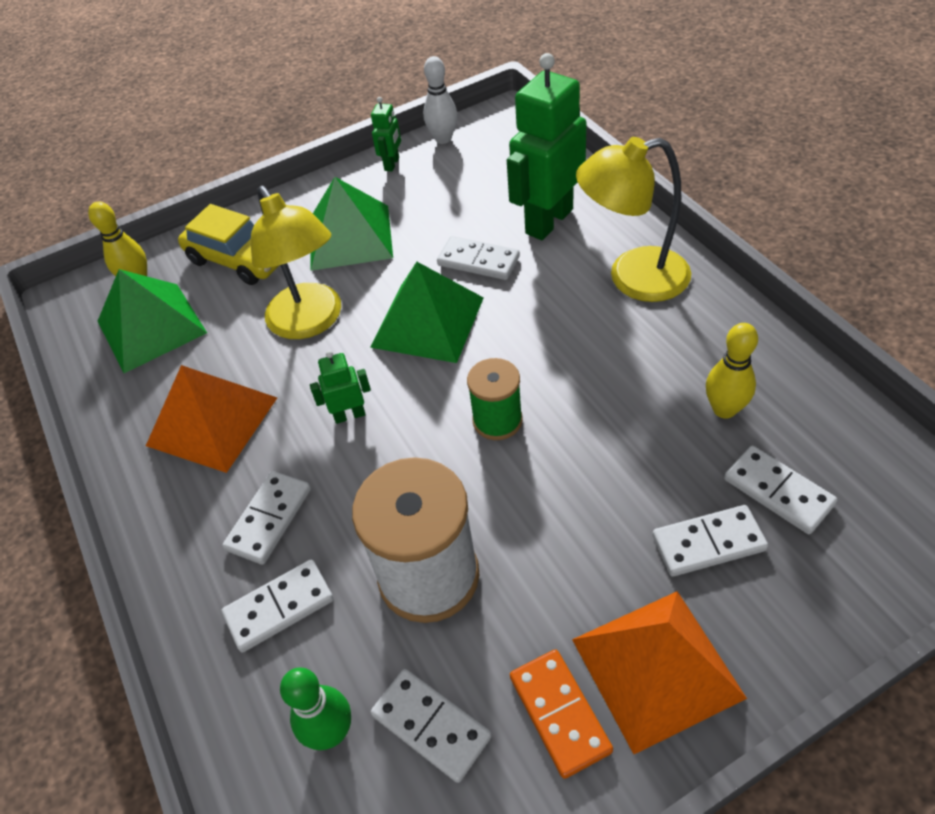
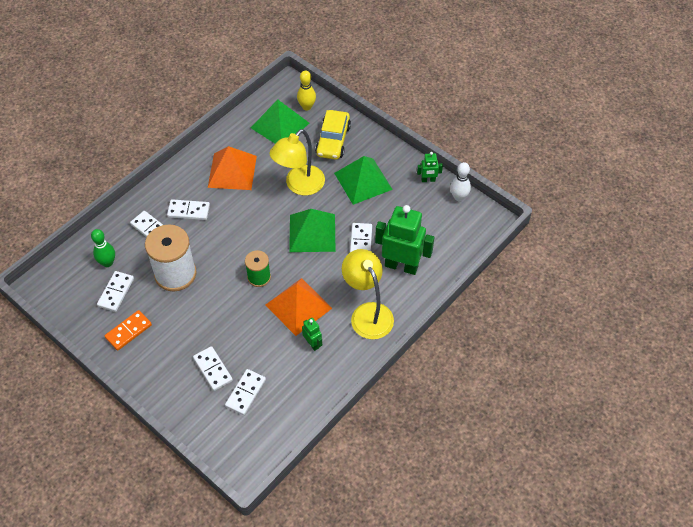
camera: 65 degrees right, 5 degrees up
green robot [310,350,371,424] -> green robot moved to [302,318,322,351]
orange pyramid [572,591,747,754] -> orange pyramid moved to [266,278,332,336]
yellow bowling pin [706,323,758,419] -> none

